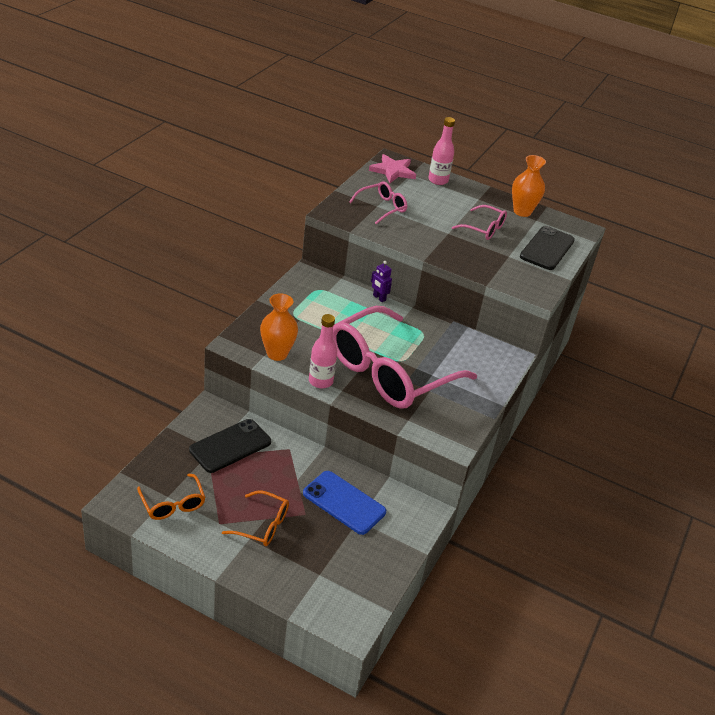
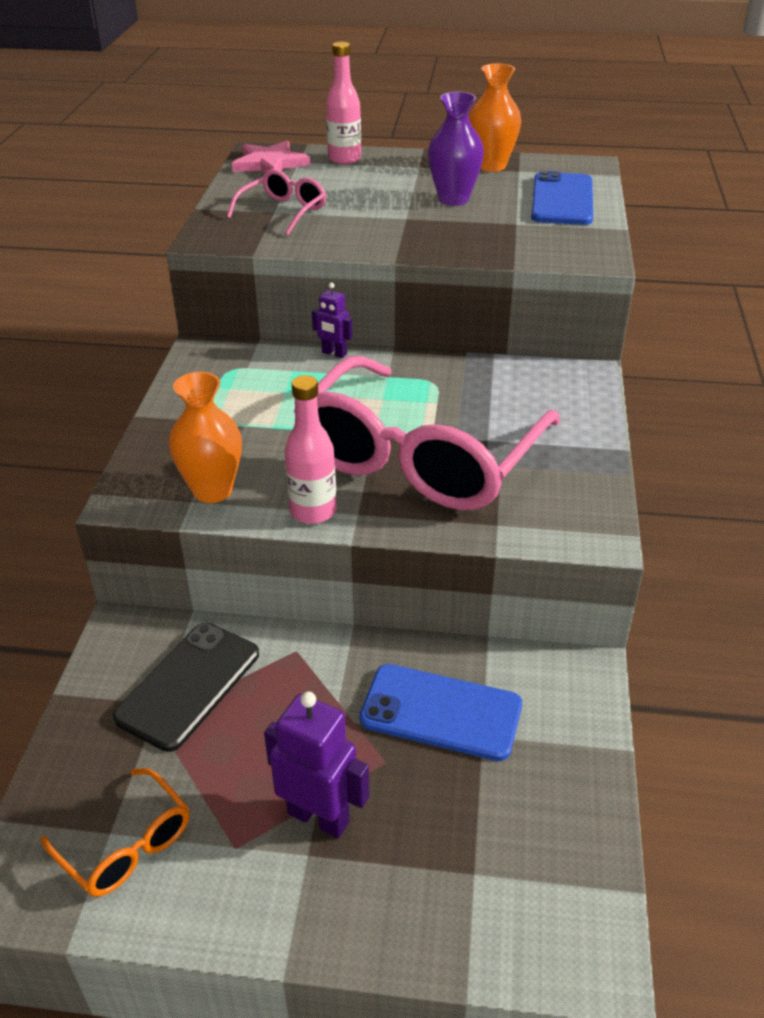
camera: 15 degrees left, 0 degrees up
orange glasses [222,491,289,546] -> purple robot [264,692,369,838]
pink glasses [452,205,507,240] -> purple vase [428,92,484,206]
black phone [520,226,575,270] -> blue phone [531,171,593,225]

